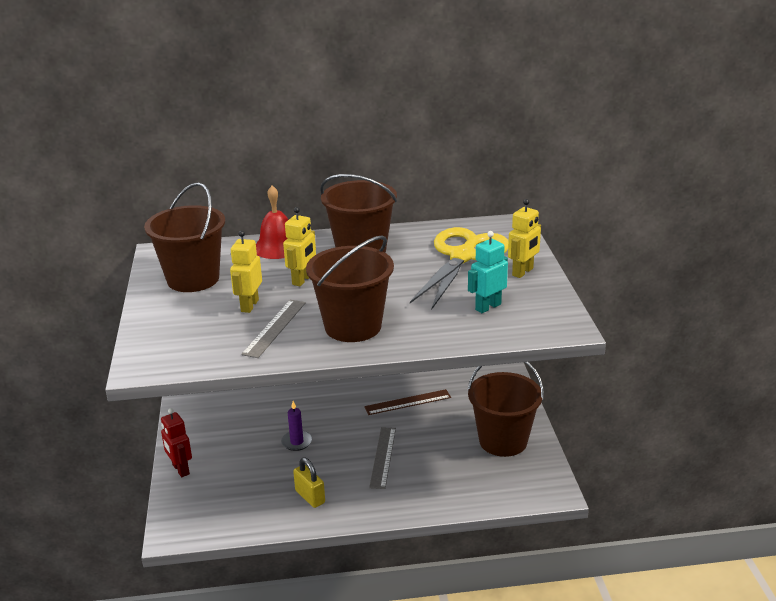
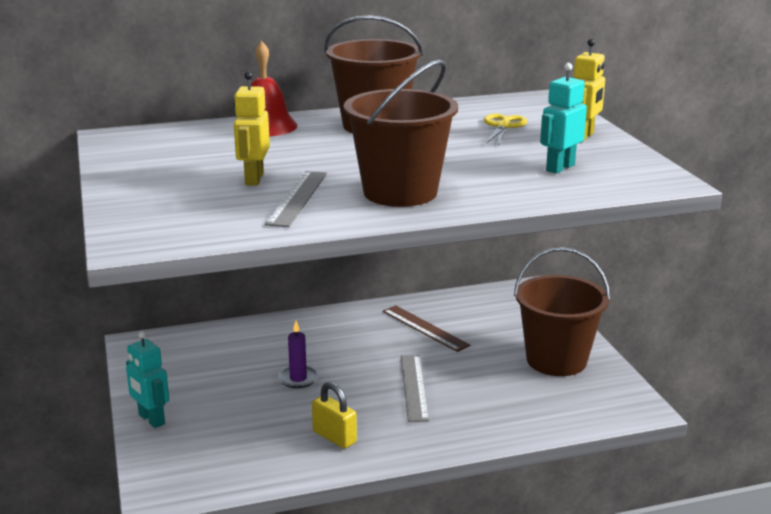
camera: 10 degrees left, 5 degrees down
brown bucket [144,182,225,292] -> none
red robot [161,408,192,477] -> turquoise robot [126,331,169,428]
yellow robot [283,207,316,286] -> none
brown ruler [364,389,451,415] -> brown ruler turned 75 degrees clockwise [383,305,470,352]
yellow scissors [410,227,508,310] -> yellow scissors [484,114,527,145], size x0.46

